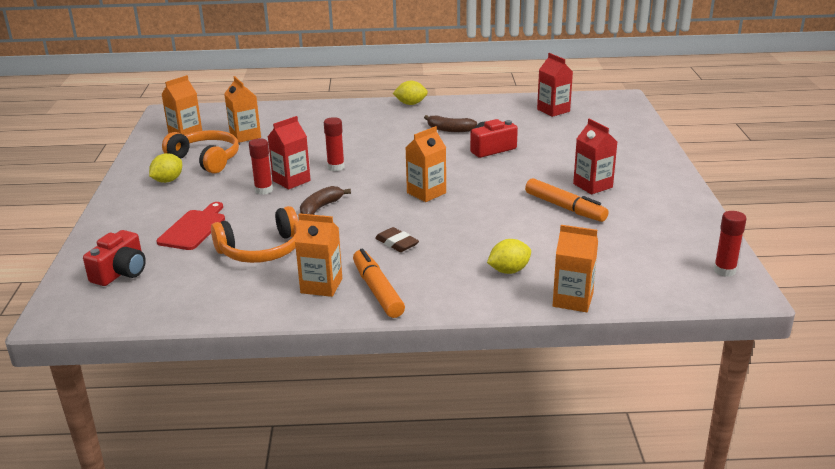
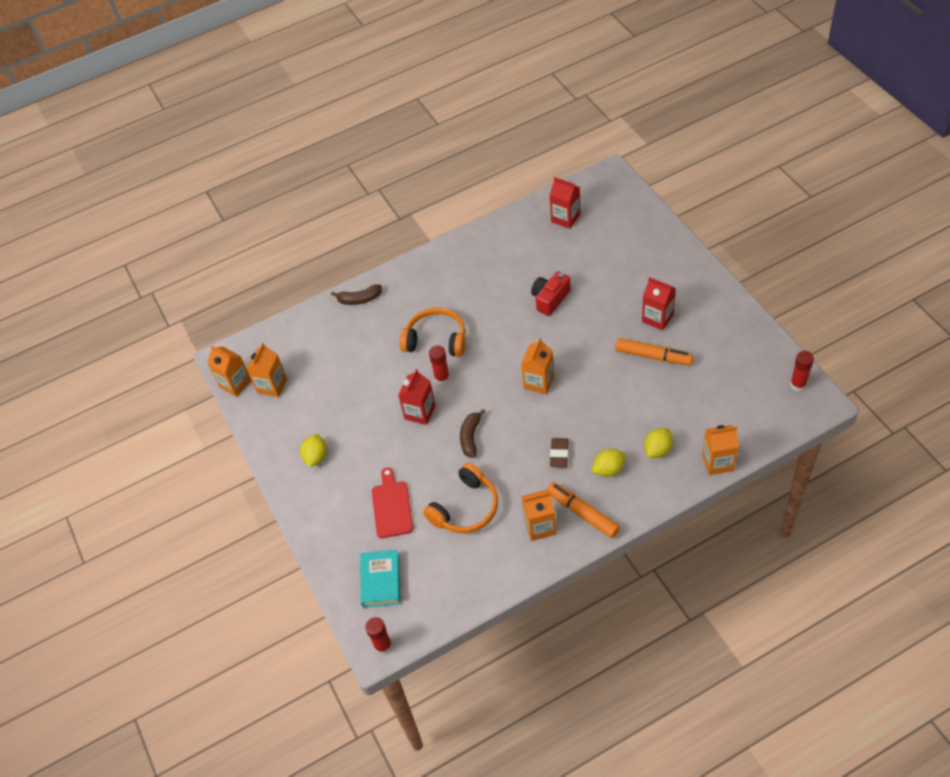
camera: 20 degrees left, 25 degrees up
red camera [83,230,146,286] -> turquoise book [360,550,400,608]
orange headphones [162,130,239,173] -> orange headphones moved to [400,307,466,357]
orange carton [224,76,261,143] -> orange carton moved to [208,345,252,397]
red glue stick [249,138,273,195] -> red glue stick moved to [365,617,392,654]
brown eraser [375,227,419,252] -> brown eraser turned 75 degrees clockwise [550,438,569,467]
yellow lemon [393,81,428,105] -> yellow lemon moved to [592,449,626,477]
brown banana [424,115,477,132] -> brown banana moved to [331,284,382,305]

